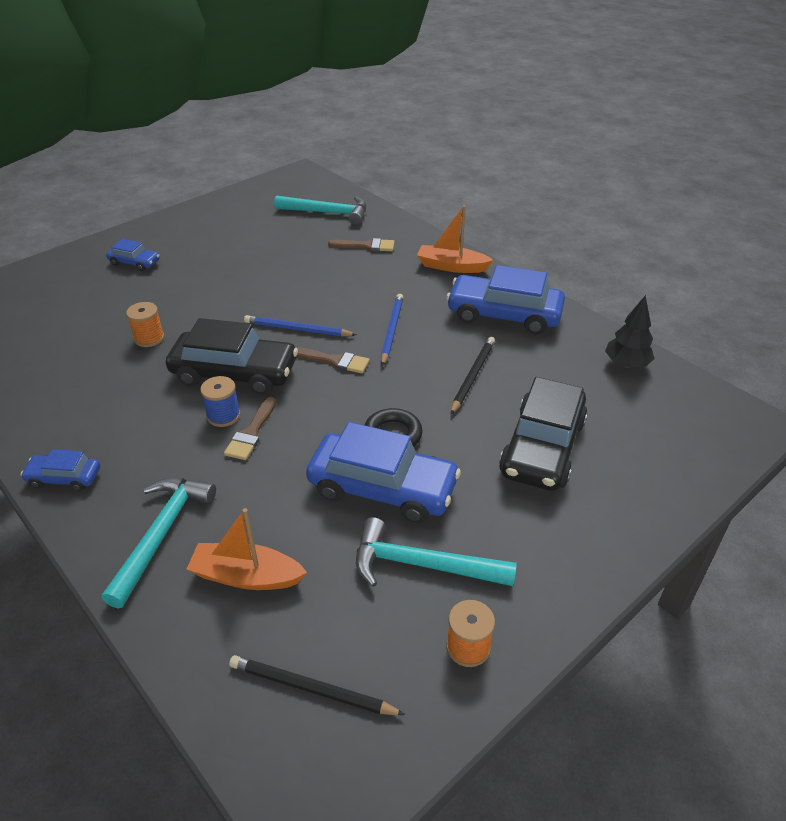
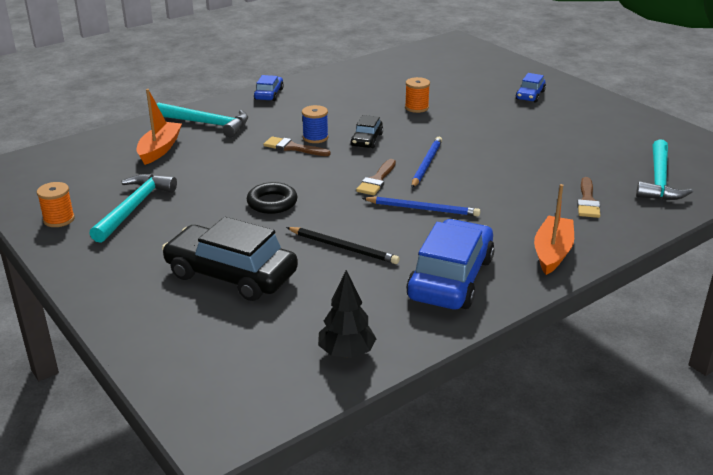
camera: 95 degrees right, 10 degrees down
black car [166,318,298,395] -> black car [350,115,383,148], size x0.50
black pencil [229,655,405,715] -> none
blue car [306,422,461,523] -> none

